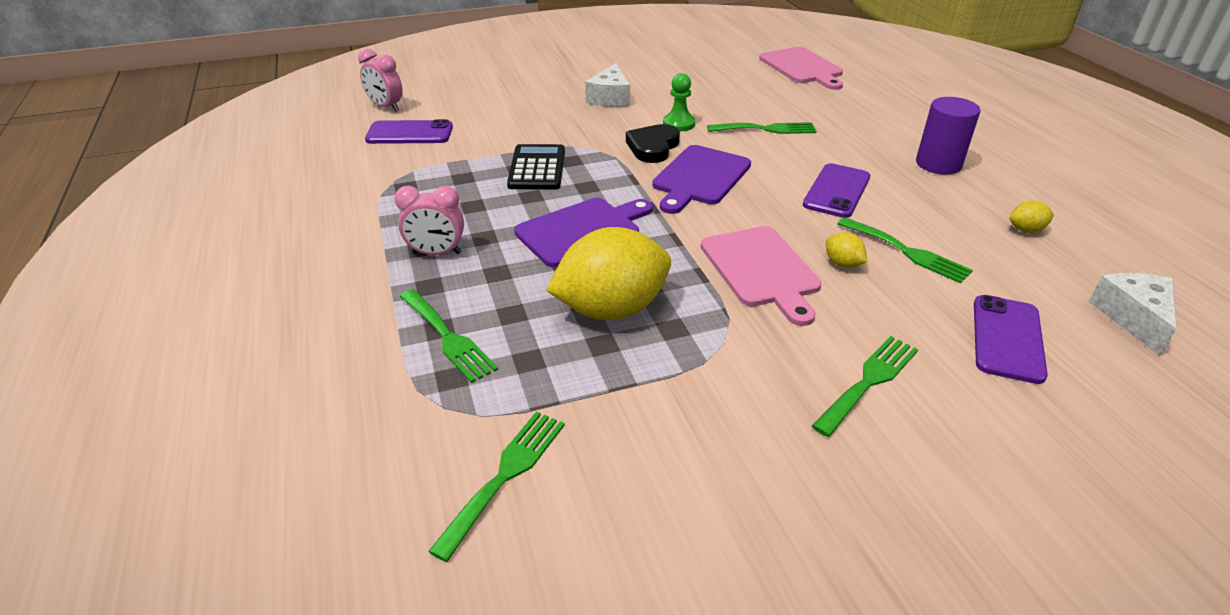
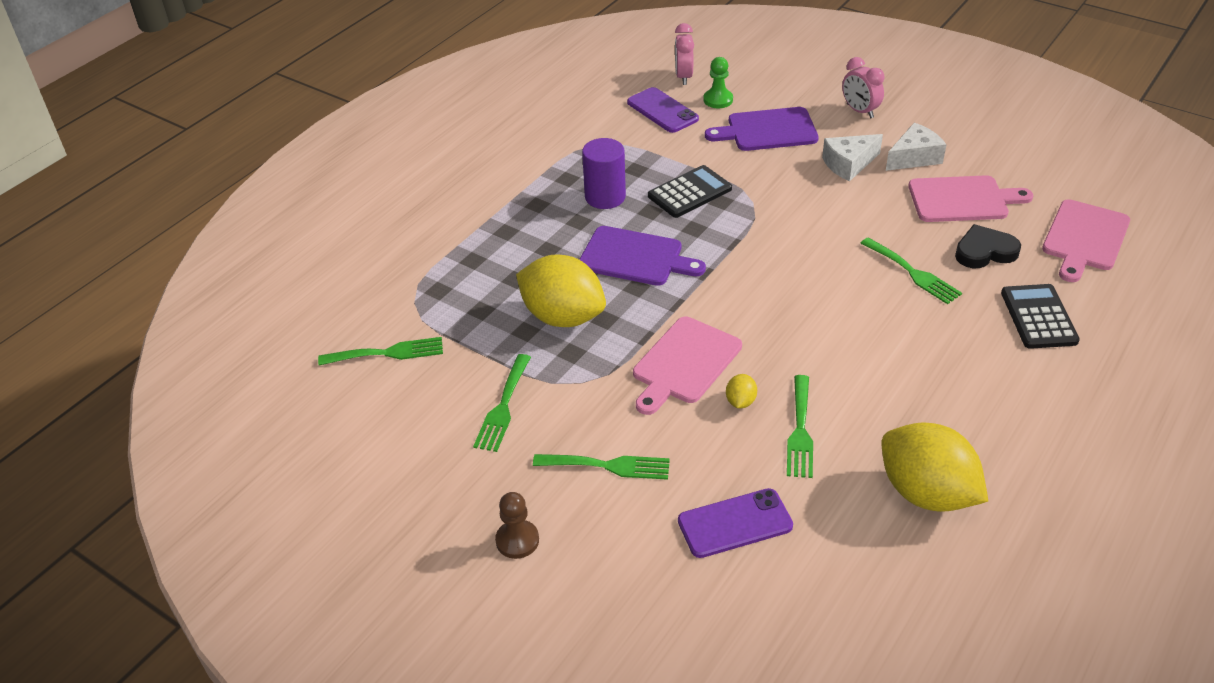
camera: 55 degrees right, 5 degrees up
pink clock [395,186,464,255] -> pink clock moved to [842,57,885,118]
green fork [399,289,498,383] -> green fork moved to [473,354,531,452]
black heart [626,124,680,163] -> black heart moved to [955,224,1021,268]
purple cutting board [652,145,751,214] -> purple cutting board moved to [705,107,819,151]
green pawn [663,73,695,131] -> green pawn moved to [703,57,733,108]
purple phone [803,163,870,218] -> none
purple cylinder [916,97,980,175] -> purple cylinder moved to [582,138,626,209]
yellow lemon [1010,200,1054,233] -> yellow lemon [881,422,988,512], size x2.45
white cheese [1089,273,1177,356] -> white cheese moved to [886,123,947,171]
none -> brown pawn [495,492,539,559]
none -> pink cutting board [908,175,1033,222]
none -> black calculator [1001,284,1080,349]

